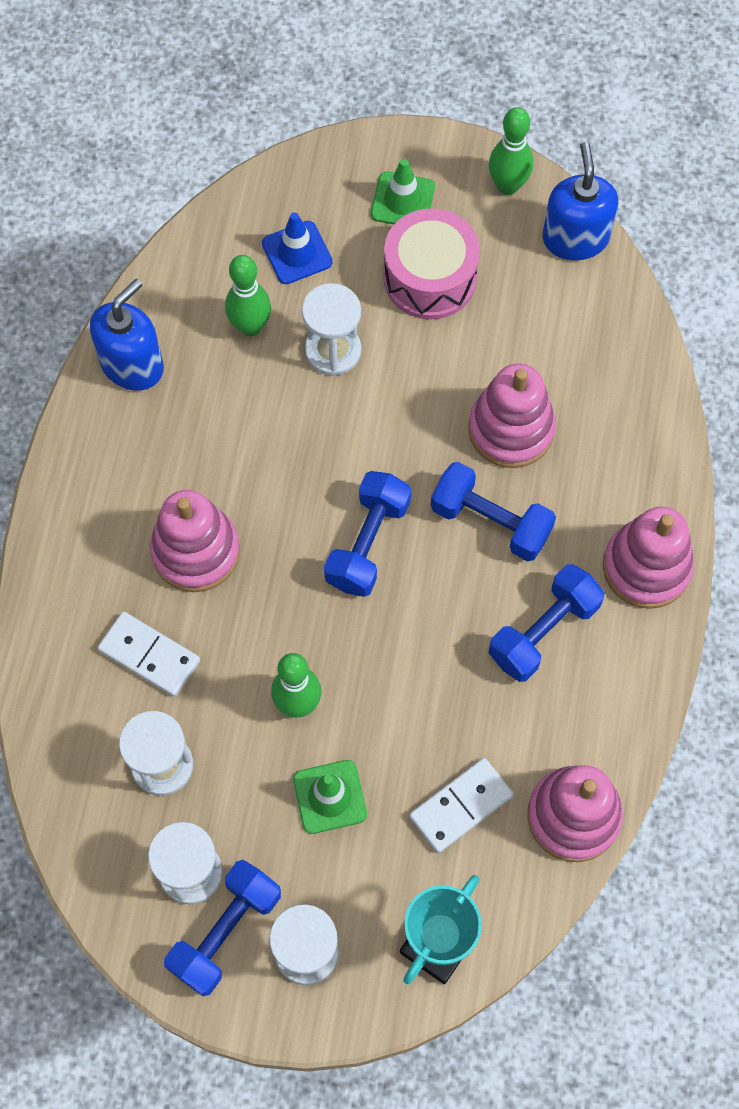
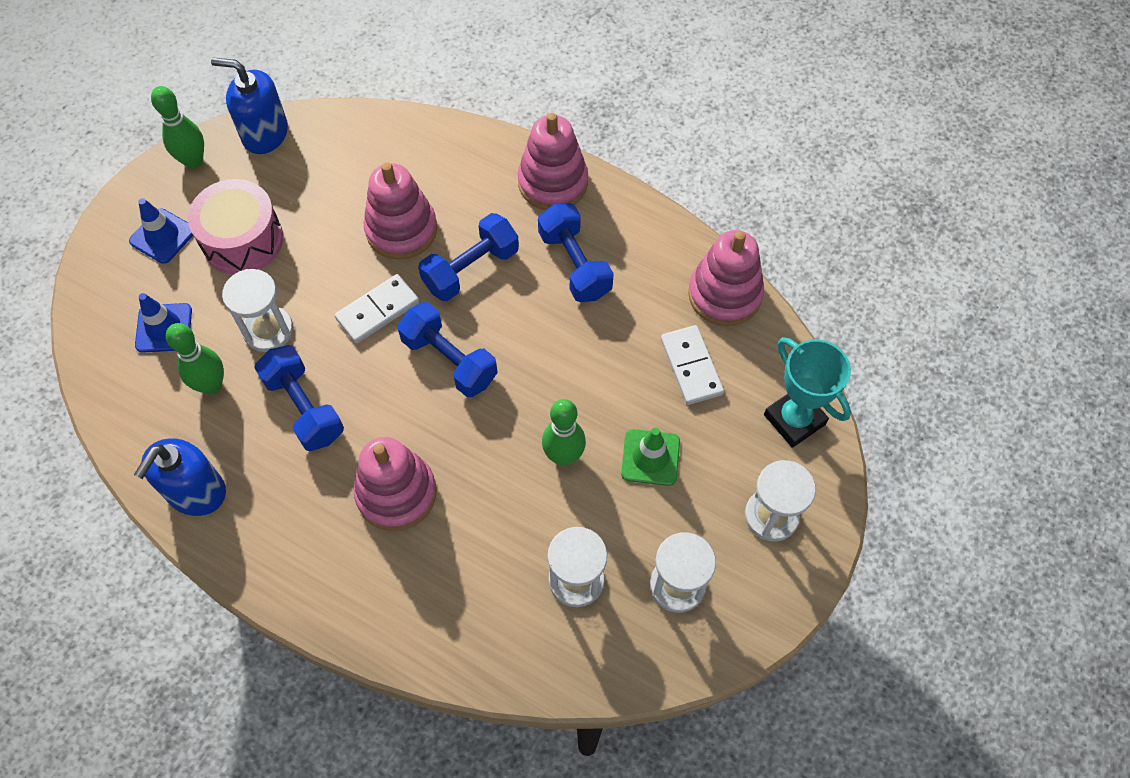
camera: 70 degrees left, 5 degrees down
blue soap dispenser [90,279,164,391] -> blue soap dispenser turned 120 degrees counterclockwise [134,438,226,516]
white domino [98,612,200,697] -> white domino moved to [335,274,419,343]
blue dumbbell [164,860,281,997] -> blue dumbbell moved to [254,345,344,451]
green traffic cone [371,159,435,224] -> blue traffic cone [129,198,193,264]

